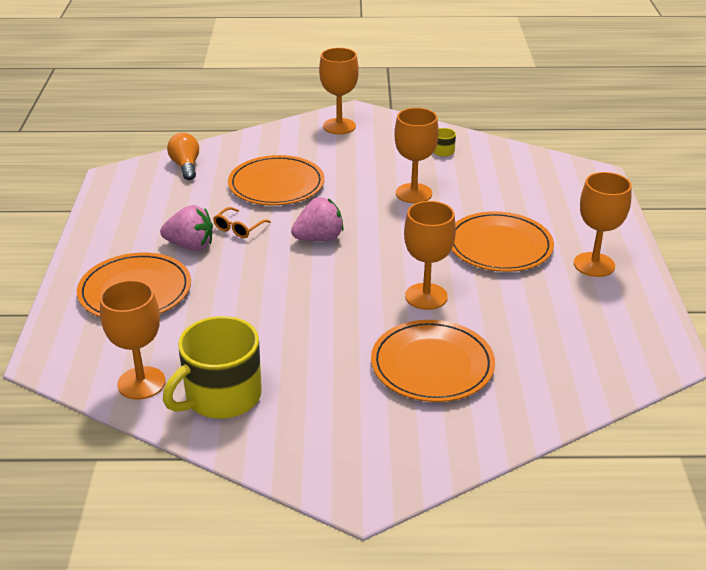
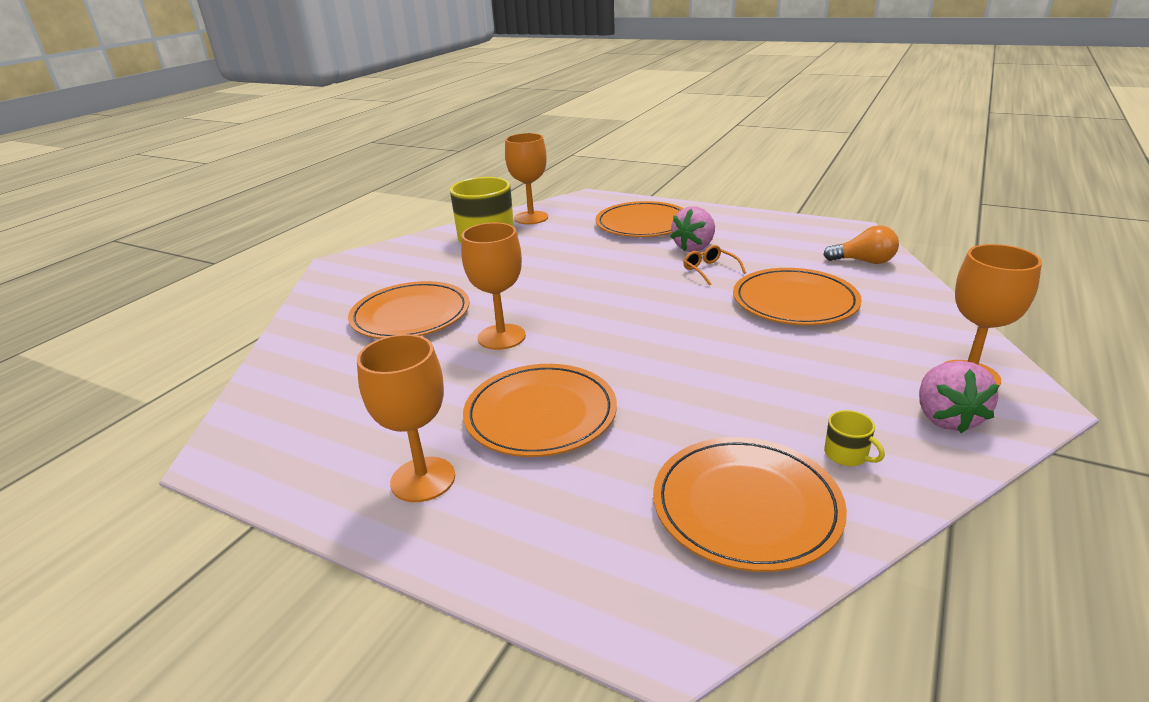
camera: 120 degrees right, 5 degrees down
pink strawberry [291,197,344,241] -> pink strawberry moved to [919,361,999,433]
orange goblet [394,108,439,203] -> none
none -> orange plate [653,437,847,572]

